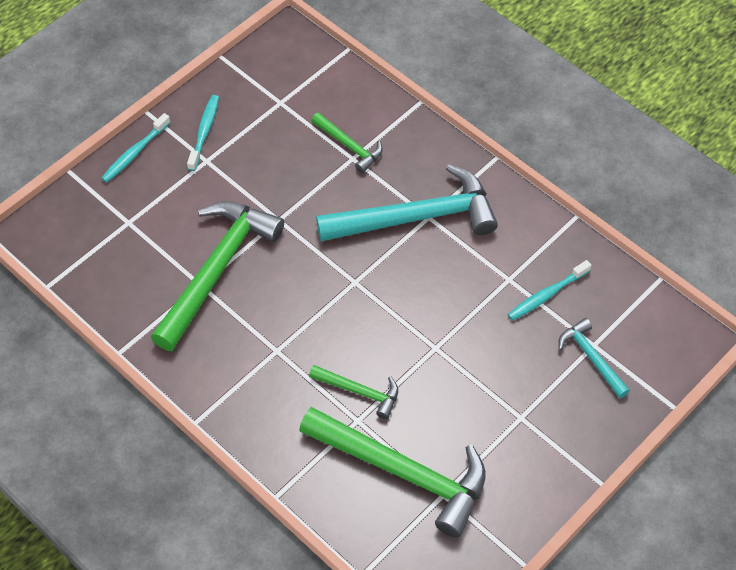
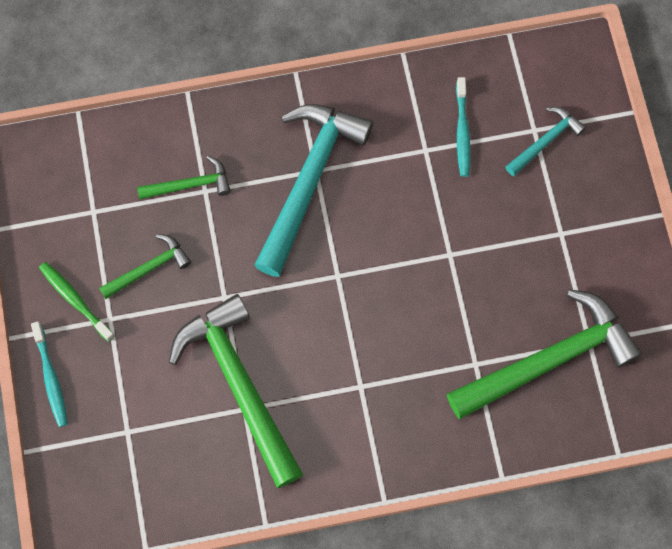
camera: 55 degrees left, 15 degrees up
turquoise toothbrush [187,95,219,171] -> green toothbrush [39,262,115,342]
green hammer [309,365,398,419] -> green hammer moved to [99,234,191,299]
turquoise hammer [558,318,630,398] -> turquoise hammer turned 135 degrees clockwise [505,107,586,176]

